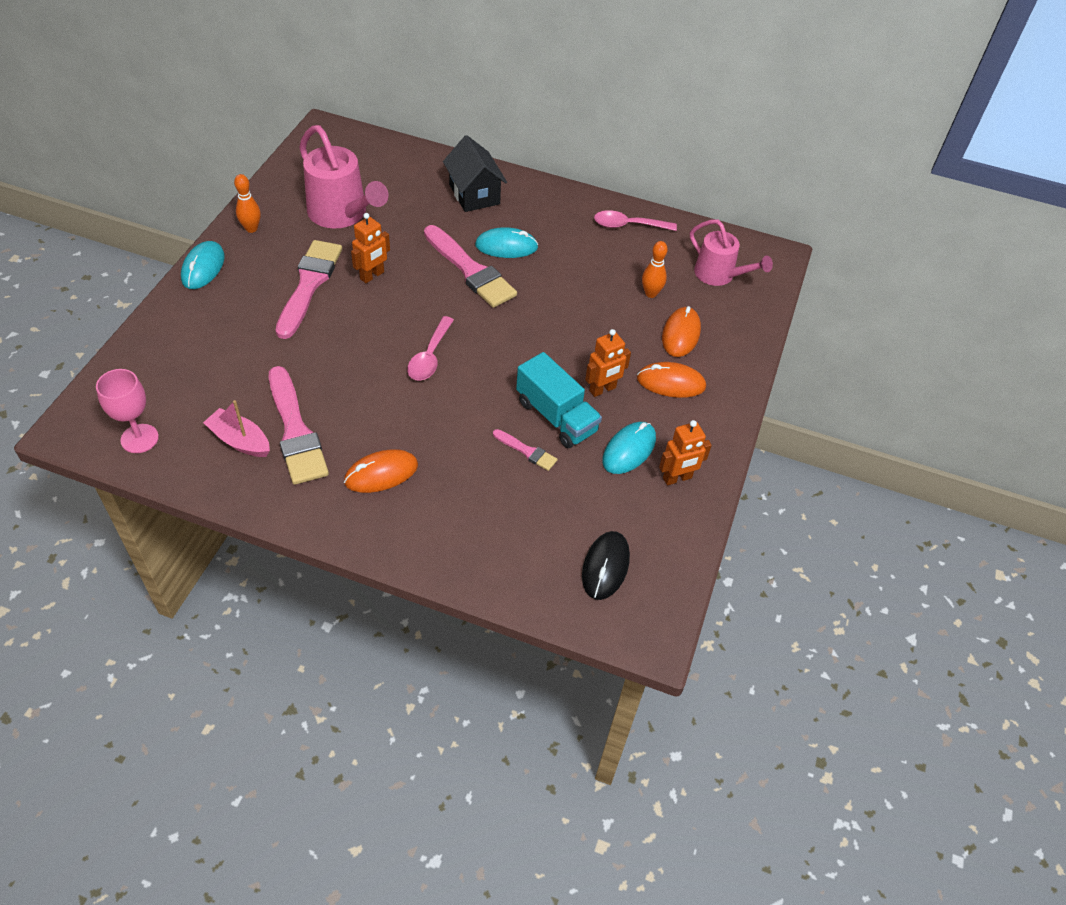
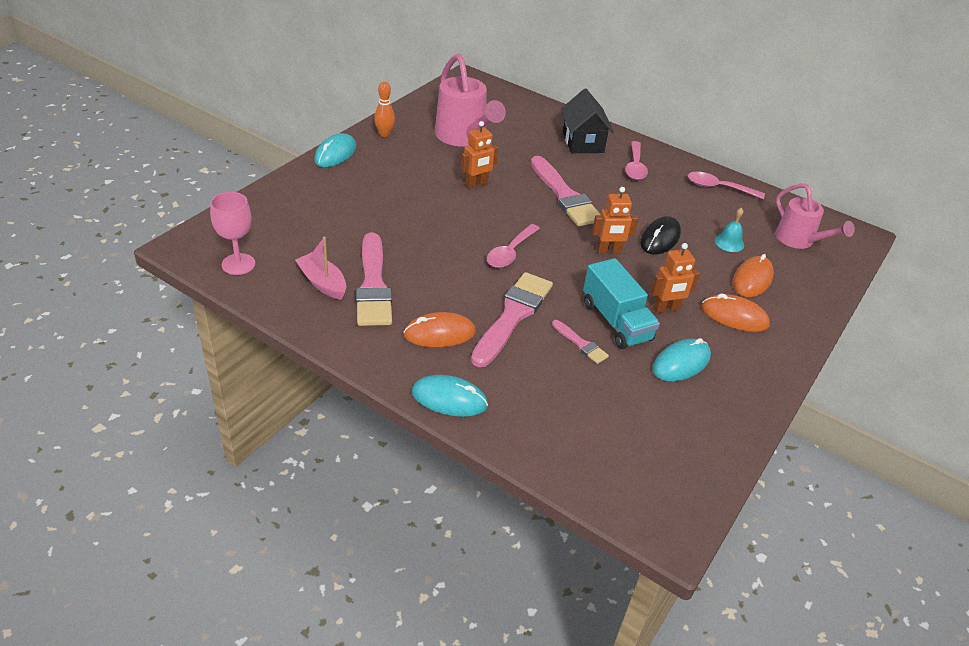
camera: 15 degrees right, 10 degrees down
pink brush [275,240,342,339] -> pink brush moved to [471,272,553,367]
turquoise mouse [475,227,539,258] -> turquoise mouse moved to [412,375,488,417]
black mouse [582,531,630,600] -> black mouse moved to [640,216,681,254]
orange bowling pin [642,241,668,298] -> turquoise bell [715,208,744,252]
orange robot [659,420,712,485] -> orange robot moved to [592,187,638,254]
none -> pink spoon [625,141,648,180]

